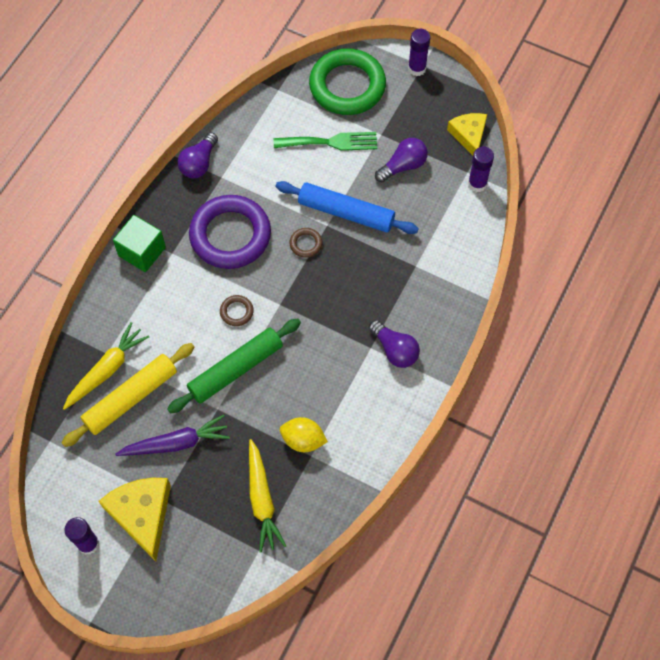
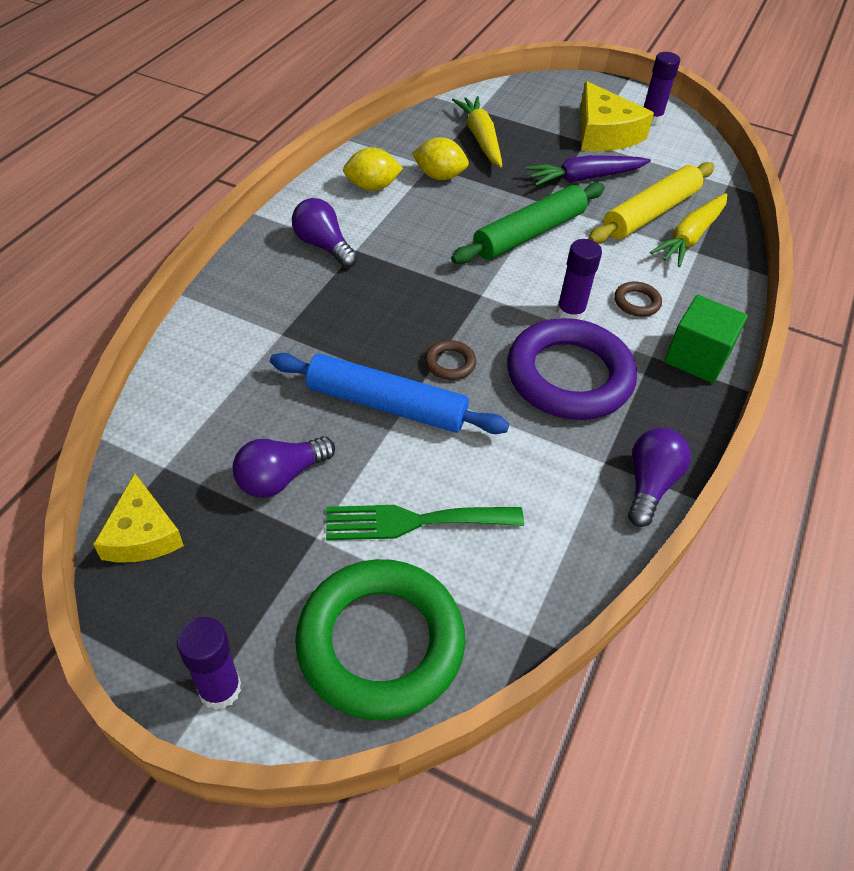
camera: 175 degrees right, 15 degrees down
brown ring [220,295,254,326] -> brown ring moved to [614,281,662,317]
purple glue stick [468,147,494,192] -> purple glue stick moved to [556,239,602,320]
none -> yellow lemon [343,147,403,191]

